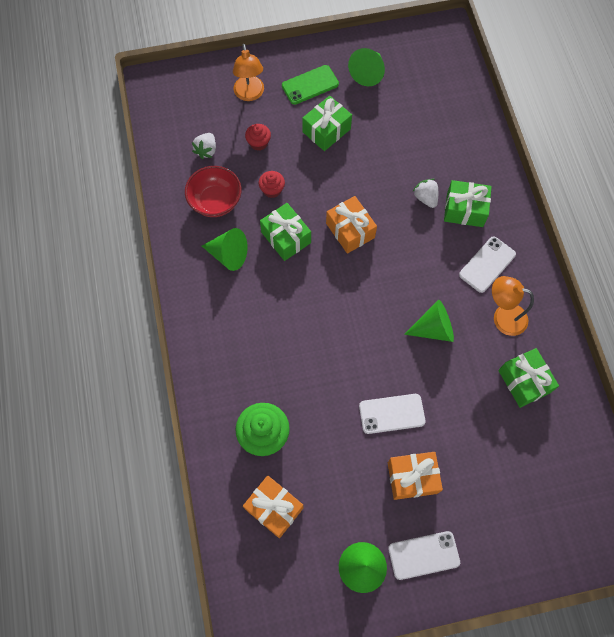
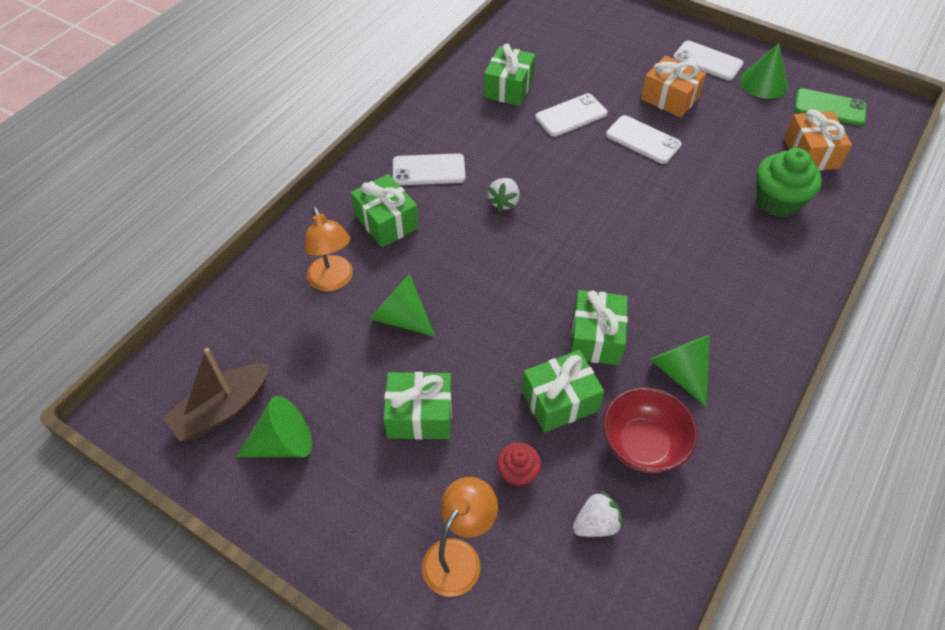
camera: 135 degrees left, 15 degrees down
red cupcake [259,171,285,198] -> green gift [522,350,604,433]
green phone [282,65,339,105] -> green phone moved to [794,88,867,126]
orange gift [326,196,377,254] -> none
green cone [404,300,454,342] -> green cone moved to [370,274,436,337]
white strawberry [412,179,438,208] -> white strawberry moved to [487,178,520,212]
orange lamp [492,276,534,336] -> orange lamp moved to [304,207,353,291]
none -> brown boat [163,348,270,441]
none -> white phone [535,93,608,137]

